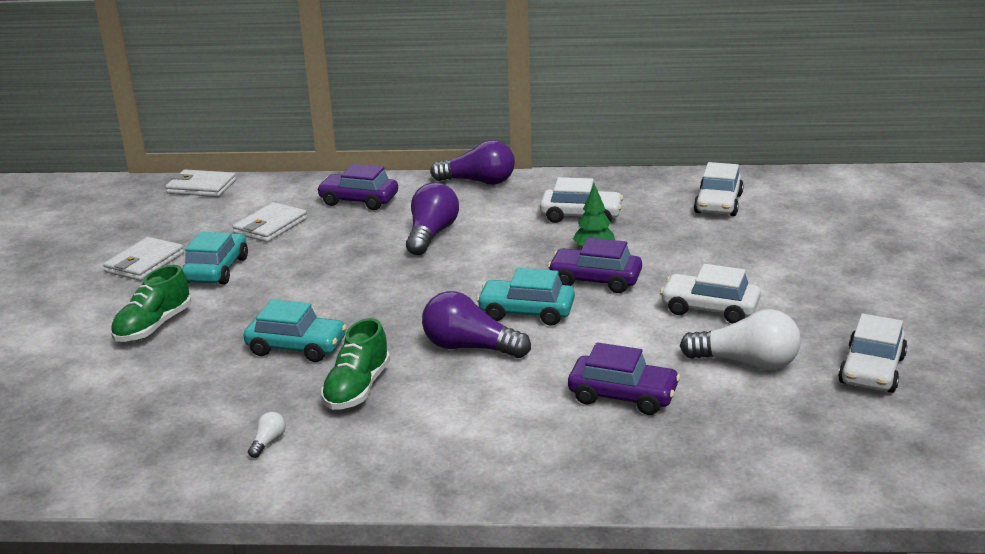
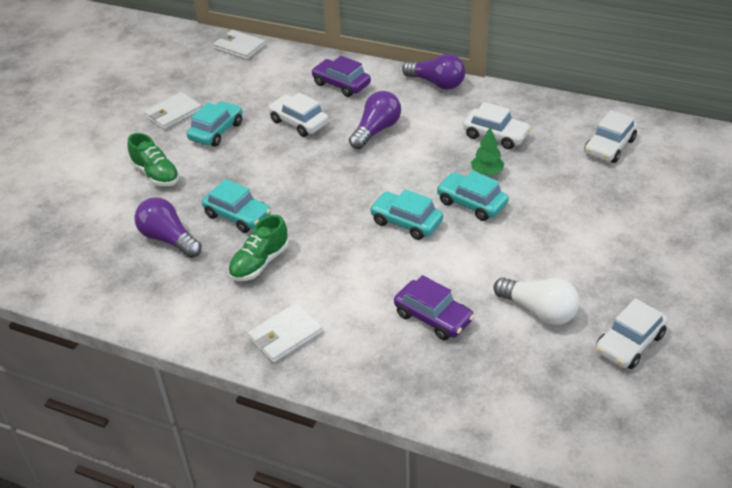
camera: 20 degrees right, 15 degrees up
green shoe [111,265,191,342] -> green shoe turned 90 degrees counterclockwise [128,133,180,186]
white wallet [233,202,307,242] -> white wallet moved to [248,303,323,363]
white light bulb [248,412,286,458] -> none
purple light bulb [422,291,531,358] -> purple light bulb moved to [134,197,202,258]
purple car [548,238,642,293] -> turquoise car [436,171,509,221]
white car [660,264,761,324] -> white car moved to [268,93,329,137]

